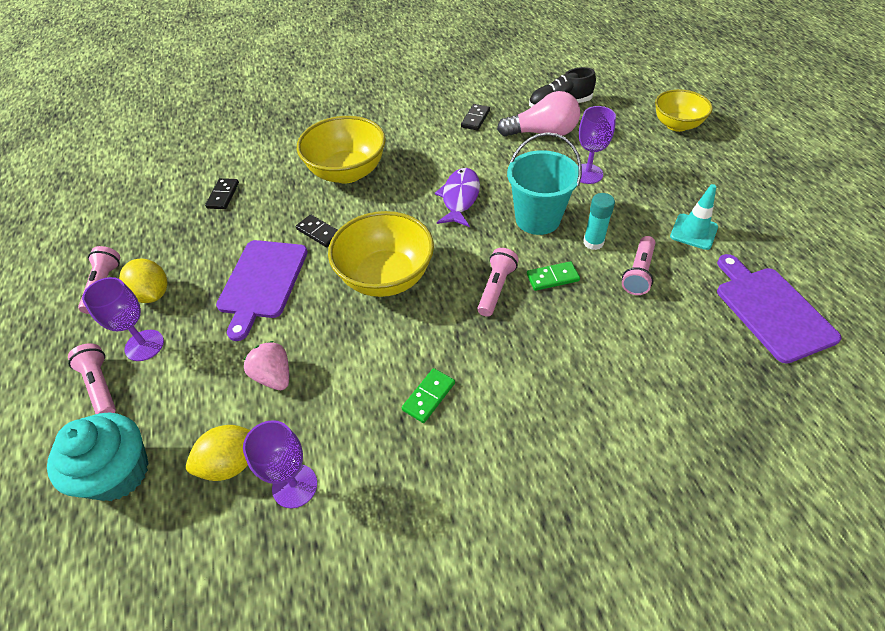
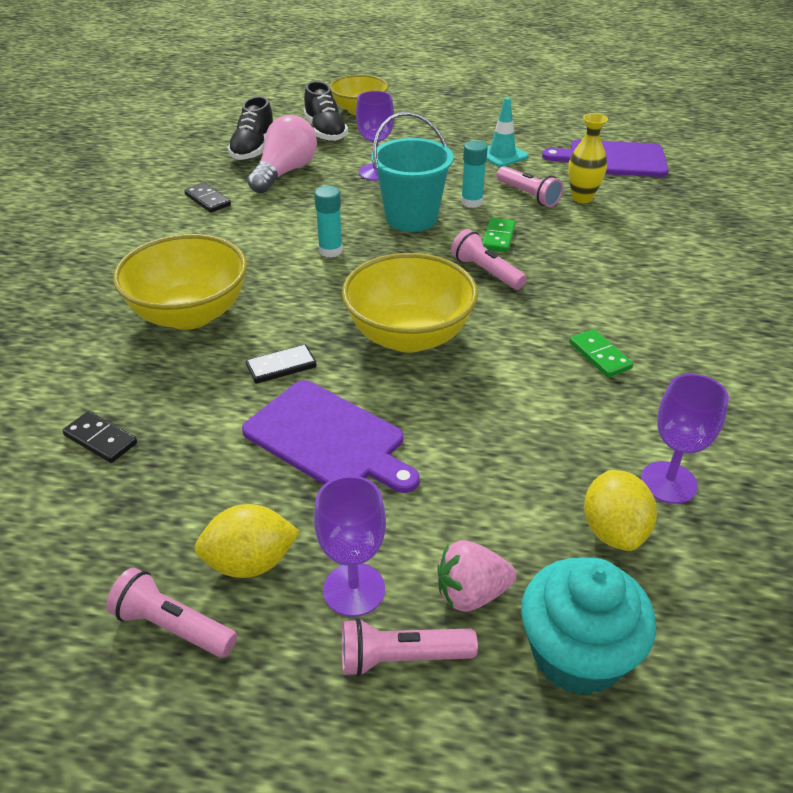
camera: 65 degrees left, 10 degrees down
pink strawberry [243,341,289,390] -> pink strawberry moved to [437,540,516,612]
purple fish [435,168,480,227] -> turquoise glue stick [314,186,343,257]
none -> black shoe [304,81,348,141]
none -> yellow vase [568,113,608,203]

